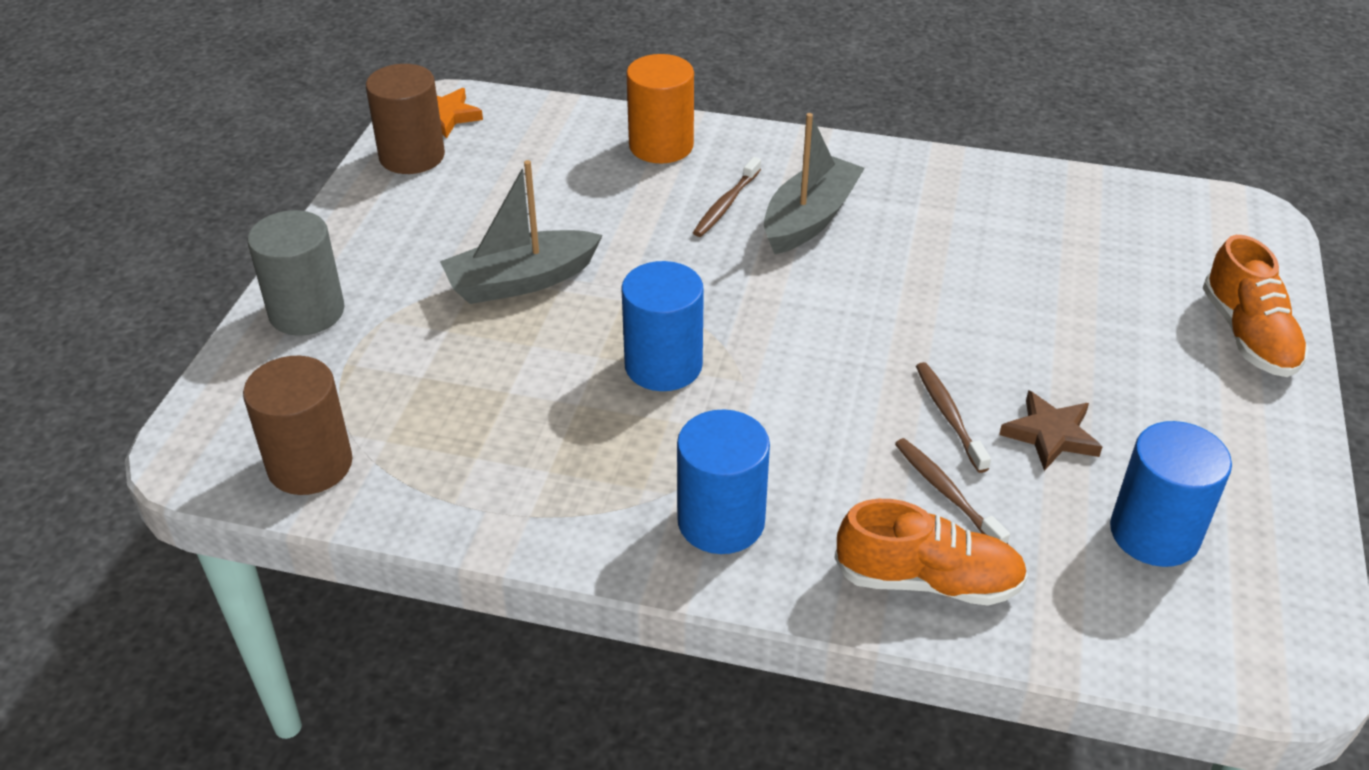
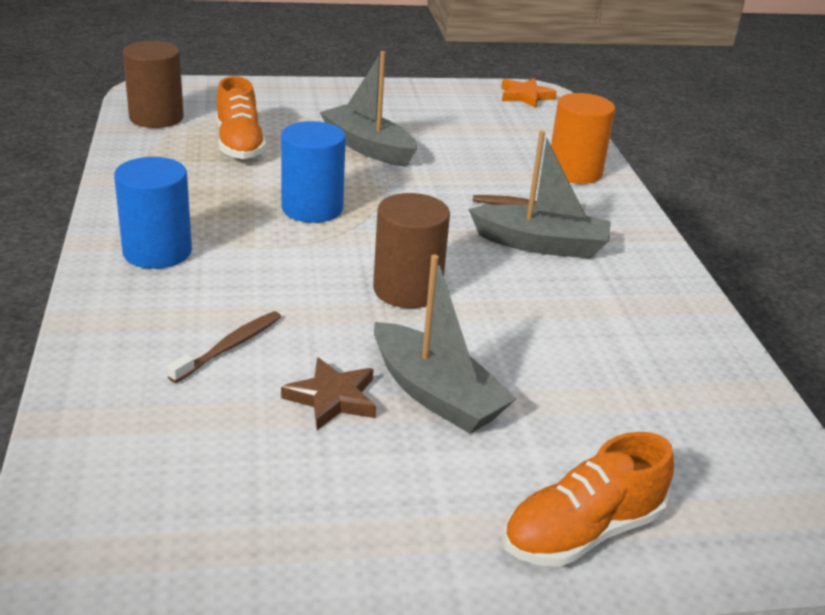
camera: 65 degrees right, 10 degrees down
grey cylinder [247,210,345,336] -> none
brown cylinder [366,64,445,174] -> brown cylinder moved to [373,193,450,308]
orange shoe [834,499,1028,606] -> orange shoe moved to [216,76,266,159]
brown toothbrush [916,362,991,473] -> none
blue cylinder [1110,421,1232,567] -> none
none -> grey boat [374,255,517,434]

